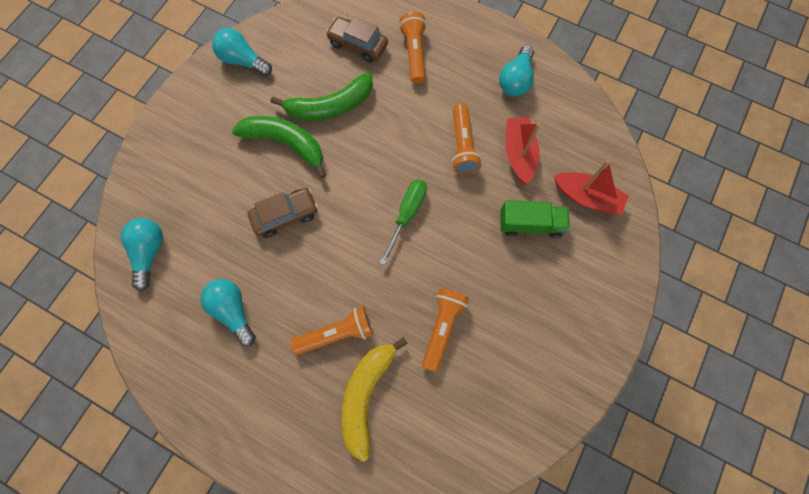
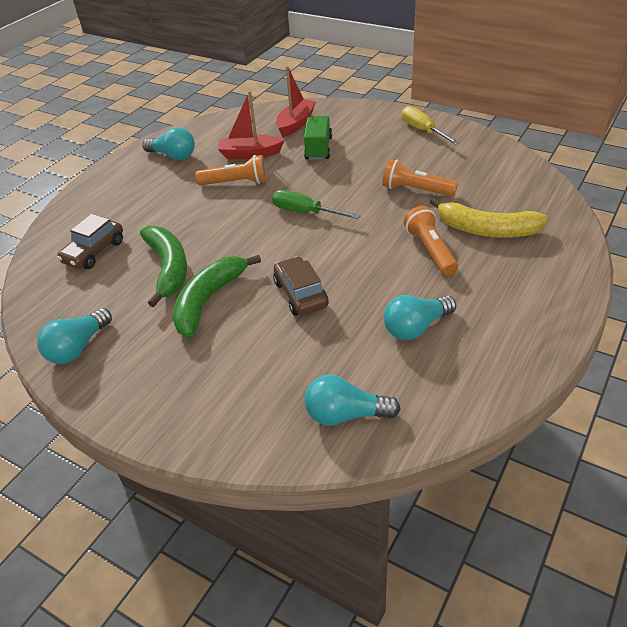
camera: 85 degrees left, 30 degrees down
orange flashlight [399,12,427,84] -> none
none -> yellow screwdriver [402,106,460,145]

